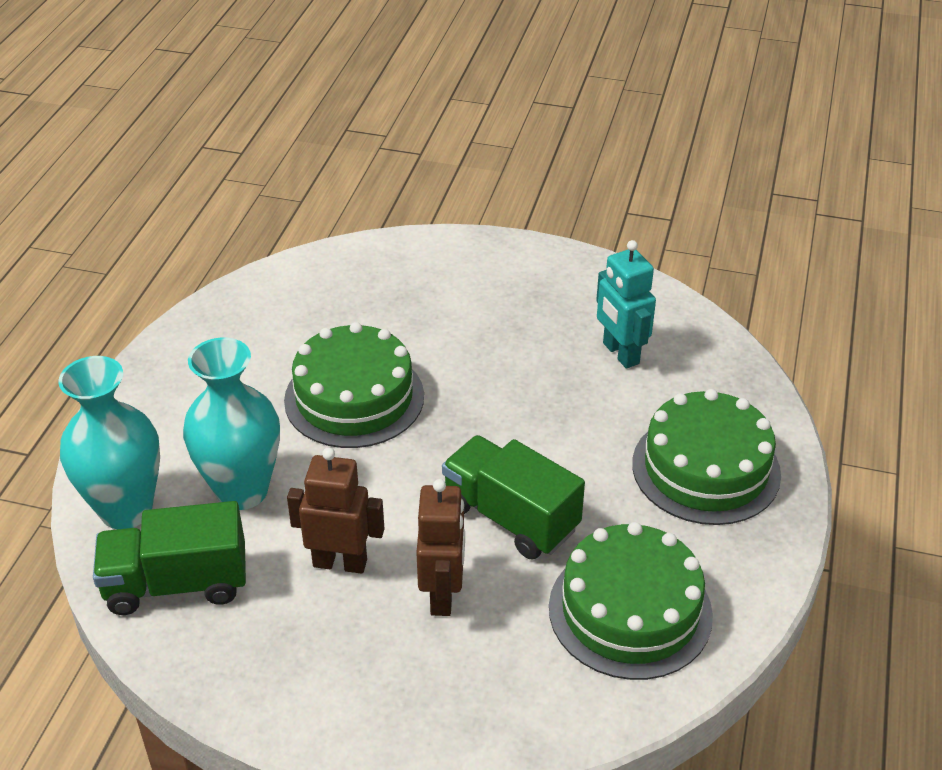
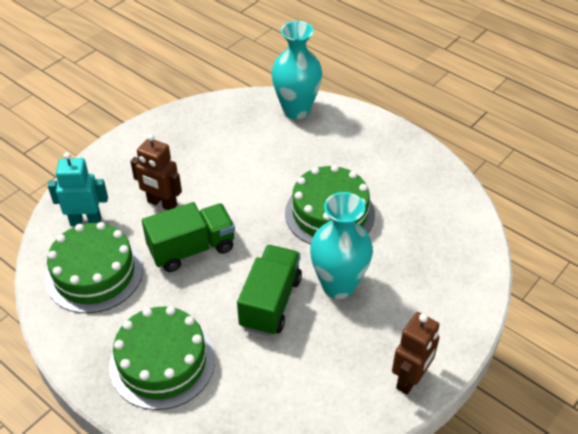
camera: 115 degrees right, 5 degrees up
green truck [93,501,246,615] -> green truck moved to [237,245,302,336]
turquoise vase [183,337,280,510] -> turquoise vase moved to [310,192,373,299]
brown robot [287,448,384,574] -> brown robot moved to [392,312,440,395]
turquoise robot [596,240,656,369] -> turquoise robot moved to [48,152,108,226]

